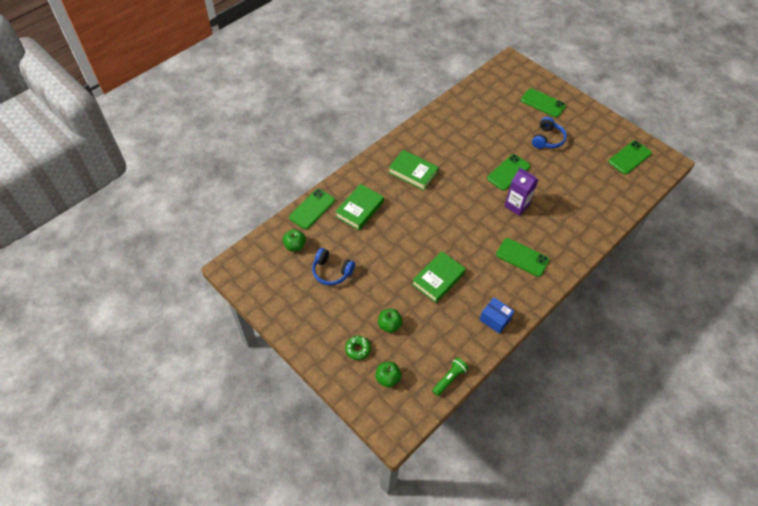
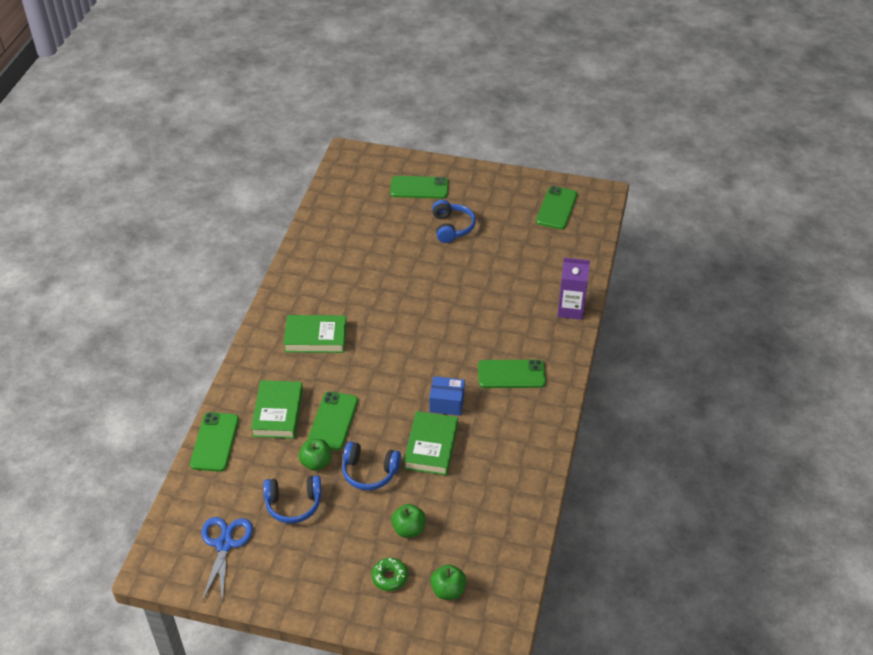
camera: 30 degrees left, 10 degrees down
green apple [283,229,306,251] -> green apple moved to [299,439,332,471]
green flashlight [432,358,469,396] -> none
blue box [479,297,514,334] -> blue box moved to [429,376,465,416]
green phone [487,154,530,191] -> green phone moved to [308,391,358,450]
purple carton [504,168,538,216] -> purple carton moved to [558,258,590,320]
none -> blue scissors [202,517,253,604]
none -> blue headphones [342,441,401,490]

